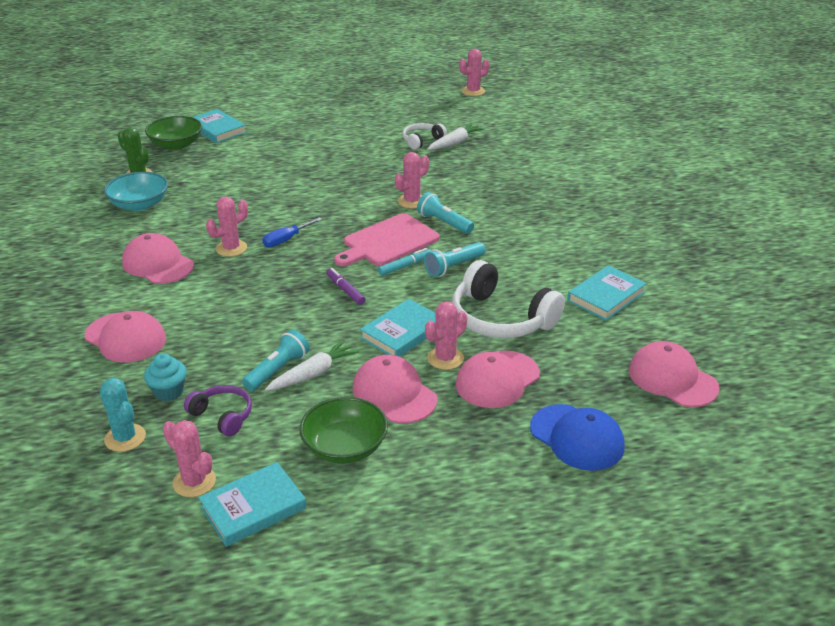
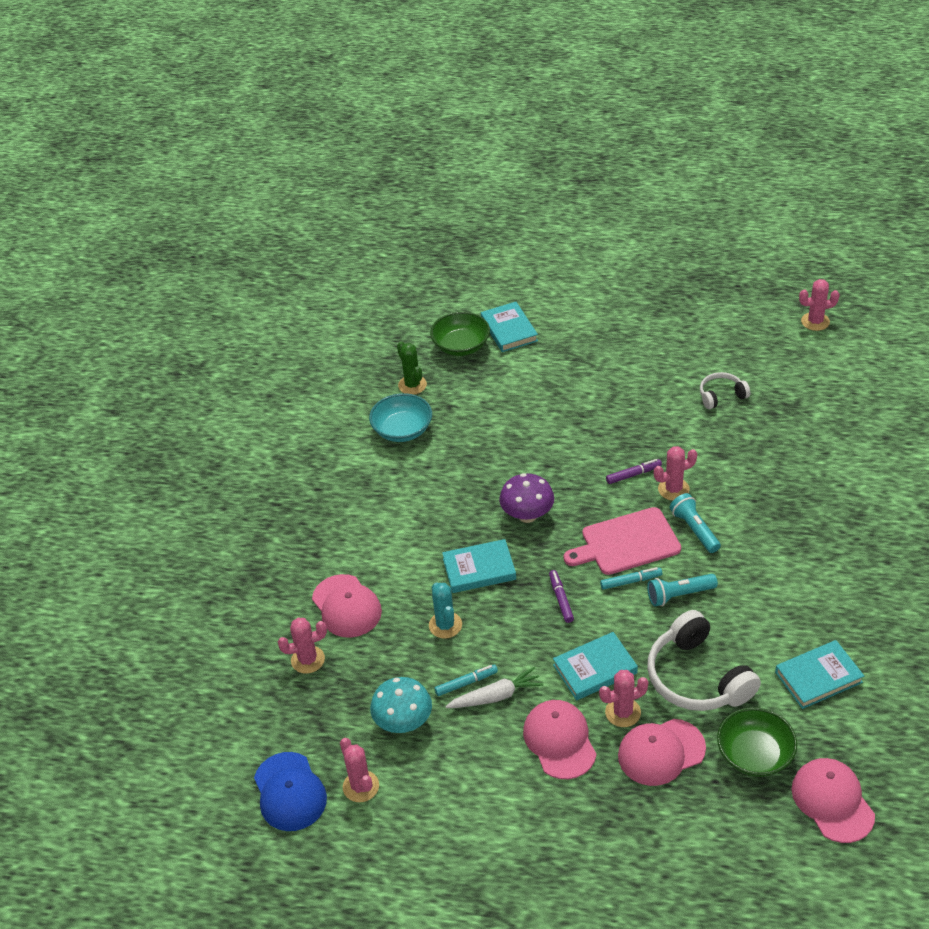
camera: 25 degrees right, 10 degrees up
turquoise cactus [100,378,146,452] -> turquoise cactus moved to [429,582,462,638]
pink cap [122,233,194,284] -> none
turquoise cupcake [144,353,187,401] -> none
purple headphones [184,385,252,436] -> turquoise mushroom [370,677,432,733]
turquoise book [198,462,306,547] -> turquoise book moved to [442,539,516,593]
pink cactus [206,196,248,257] -> pink cactus moved to [278,618,327,674]
turquoise flashlight [242,330,310,391] -> turquoise marker [434,664,498,696]
blue screwdriver [262,217,322,247] -> purple mushroom [499,473,554,523]
green bowl [300,397,388,464] -> green bowl moved to [717,707,797,777]
white carrot [427,123,485,150] -> none
blue cap [530,404,625,471] -> blue cap moved to [254,752,327,831]
none -> purple marker [606,459,662,484]

